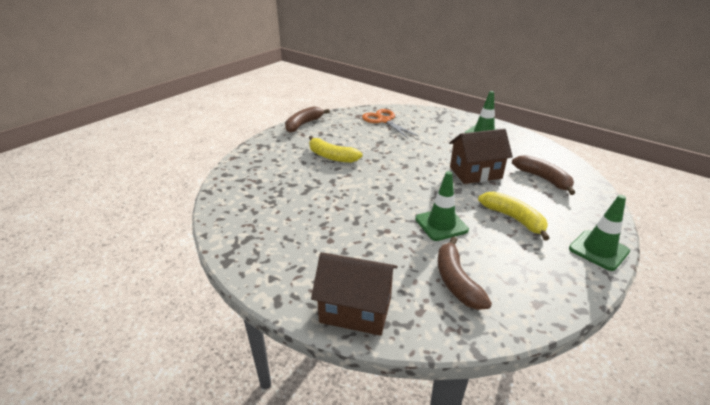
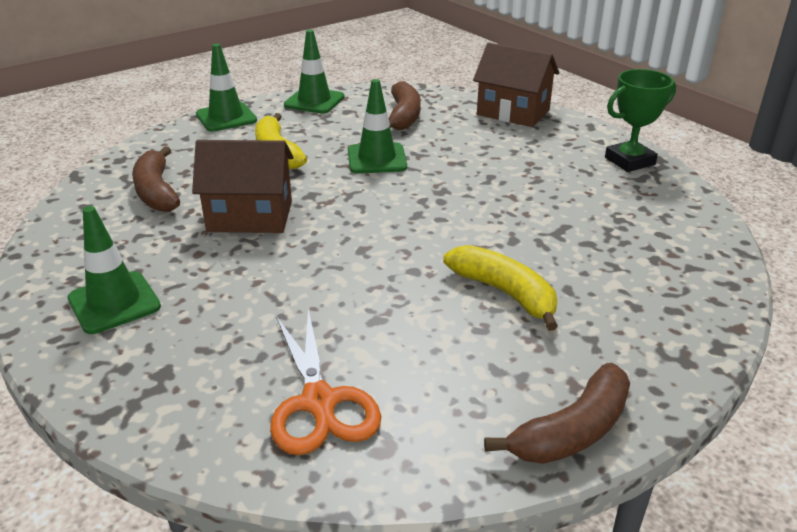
camera: 165 degrees left, 0 degrees up
none -> green traffic cone [284,30,345,114]
none -> green trophy [605,69,676,172]

